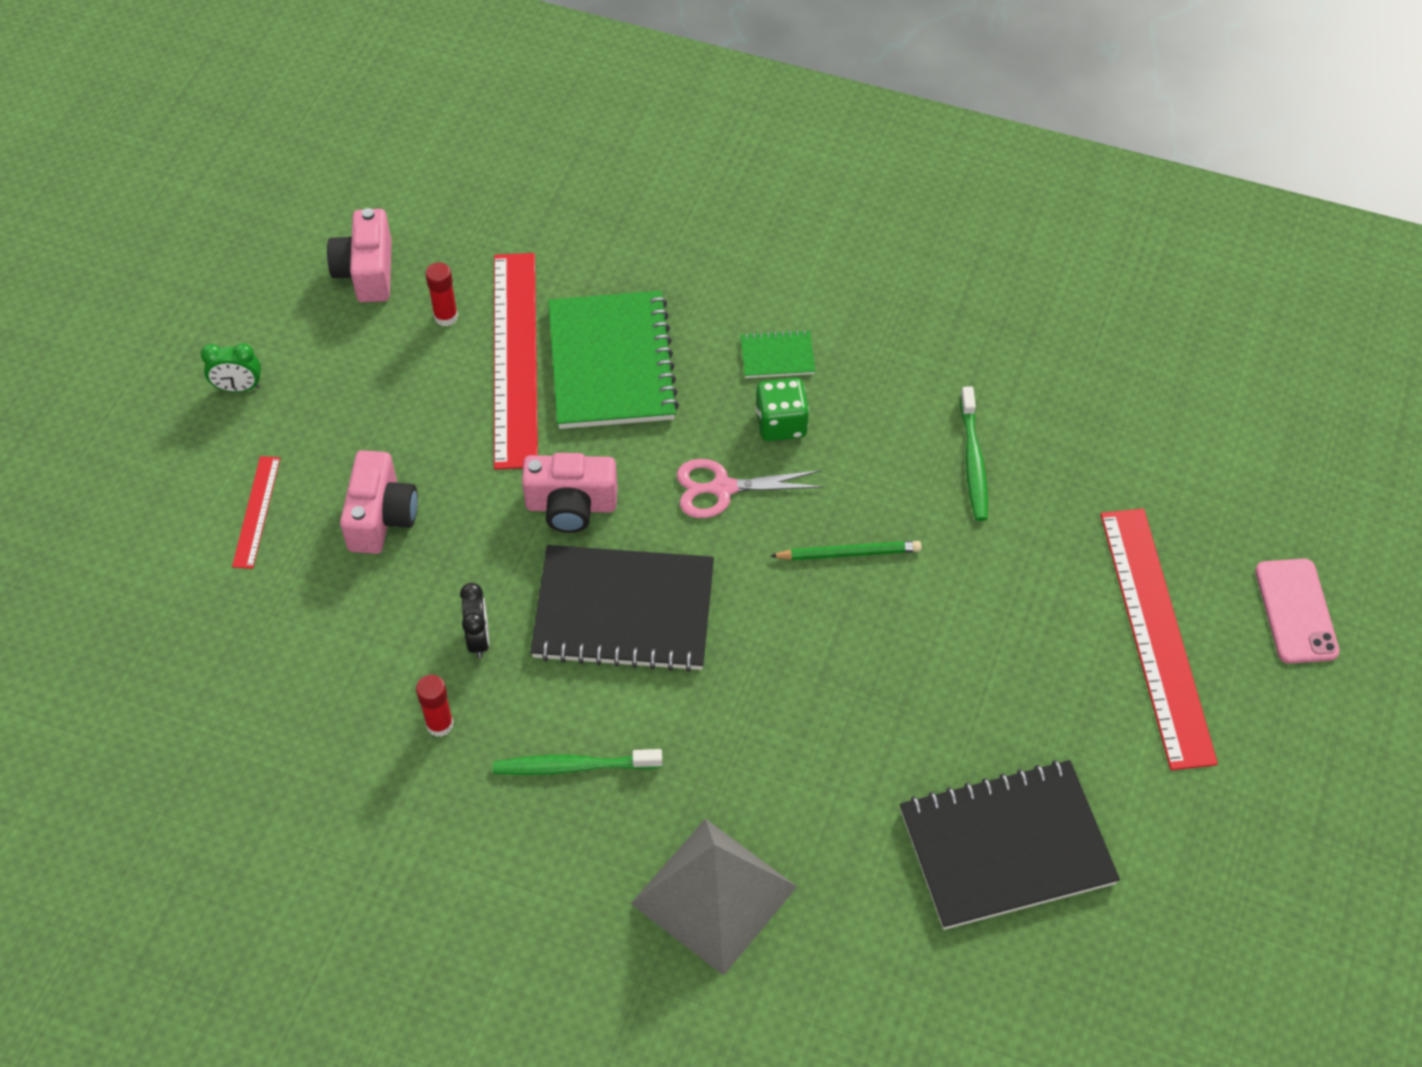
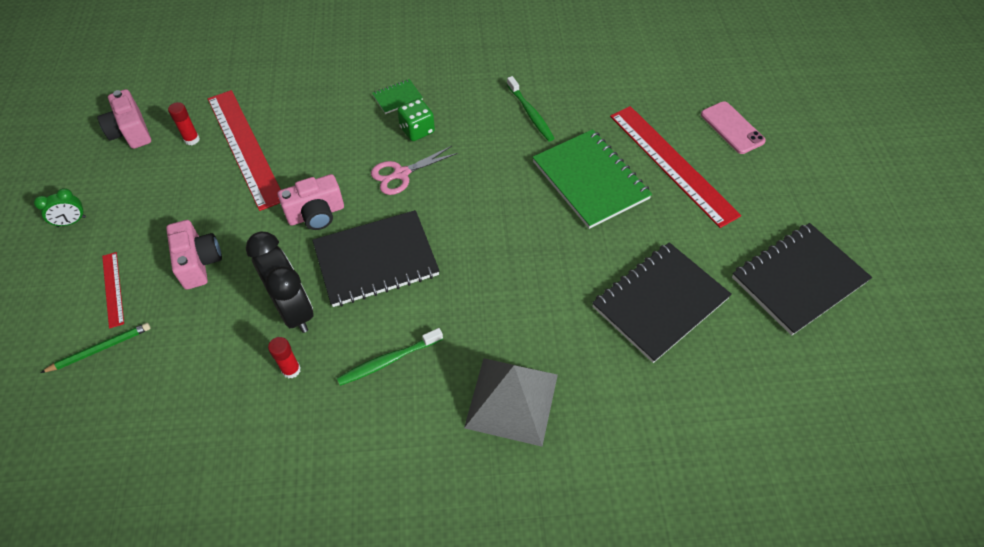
camera: 25 degrees left, 0 degrees up
black clock [460,583,489,658] -> black clock [246,232,314,333], size x2.05
green notebook [548,291,679,429] -> green notebook moved to [533,129,652,229]
green pencil [771,541,922,560] -> green pencil moved to [41,323,151,373]
none -> black notebook [732,223,872,336]

